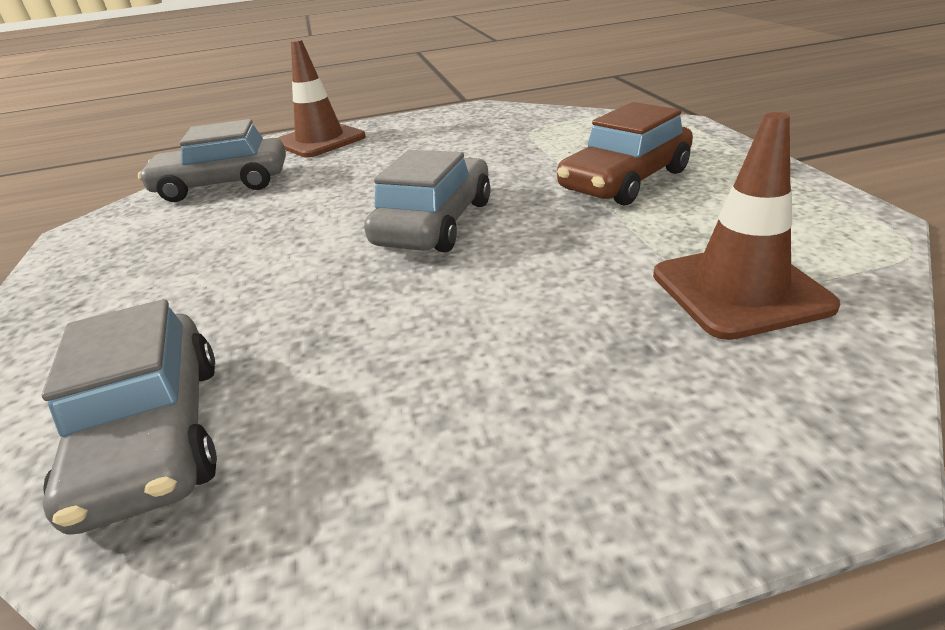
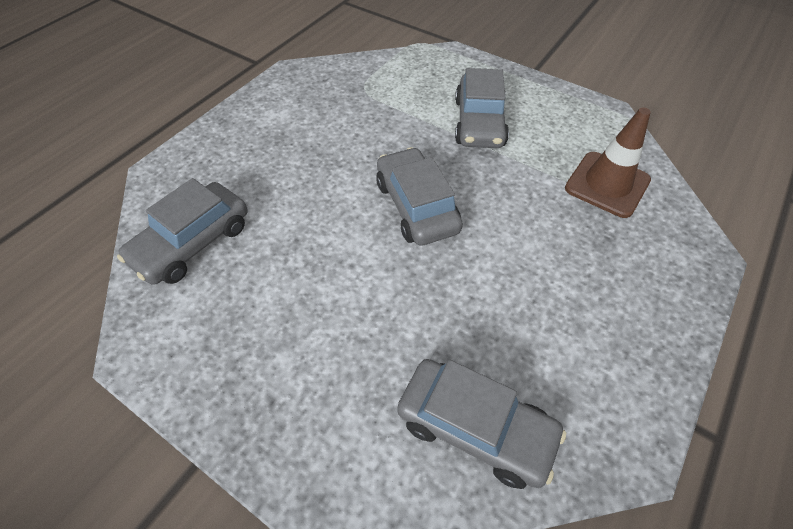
camera: 45 degrees left, 20 degrees up
brown traffic cone [278,40,366,157] -> none
brown car [557,102,693,205] -> grey car [455,68,509,148]

